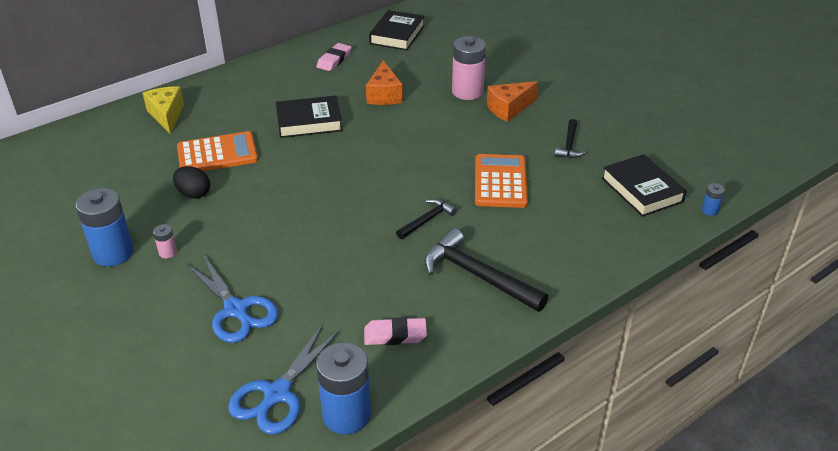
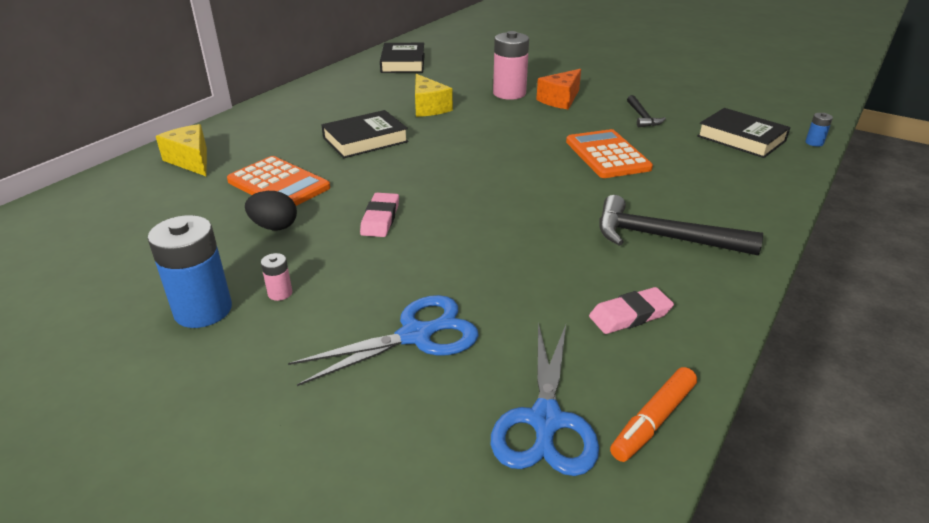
camera: 20 degrees left, 5 degrees down
orange calculator [177,131,258,171] -> orange calculator turned 75 degrees clockwise [227,156,330,206]
blue scissors [186,254,279,343] -> blue scissors turned 60 degrees counterclockwise [288,295,479,386]
pink eraser [316,43,351,71] -> pink eraser moved to [360,193,399,237]
blue battery [316,342,371,435] -> orange marker [610,367,697,462]
orange cheese [366,61,403,105] -> yellow cheese [415,74,453,117]
black hammer [396,199,457,239] -> none

